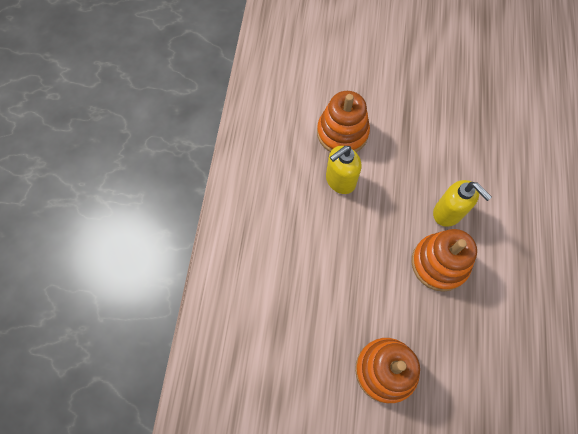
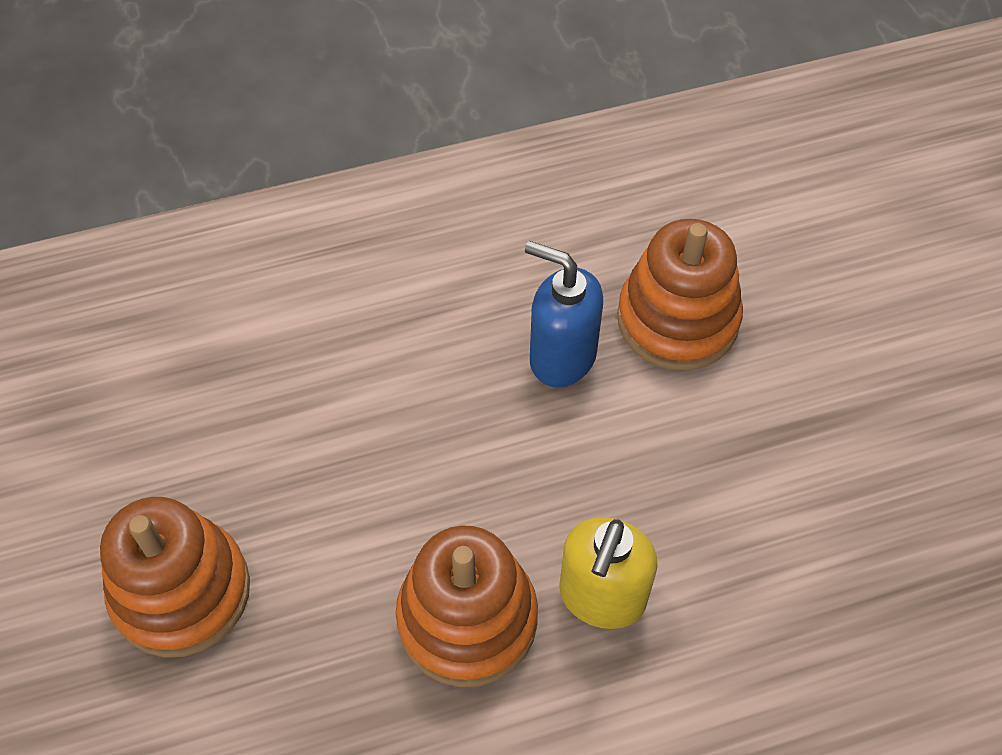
camera: 65 degrees right, 10 degrees down
yellow soap dispenser [326,146,361,194] -> blue soap dispenser [525,241,603,388]

